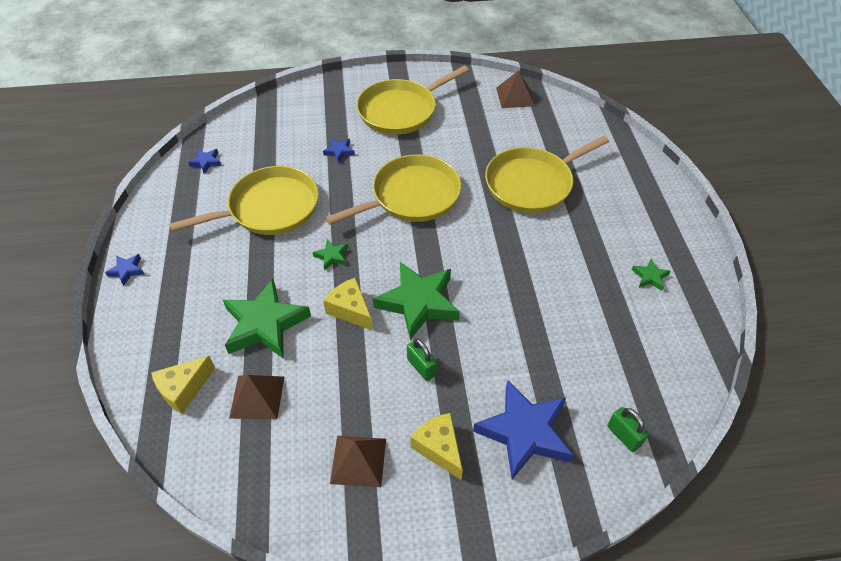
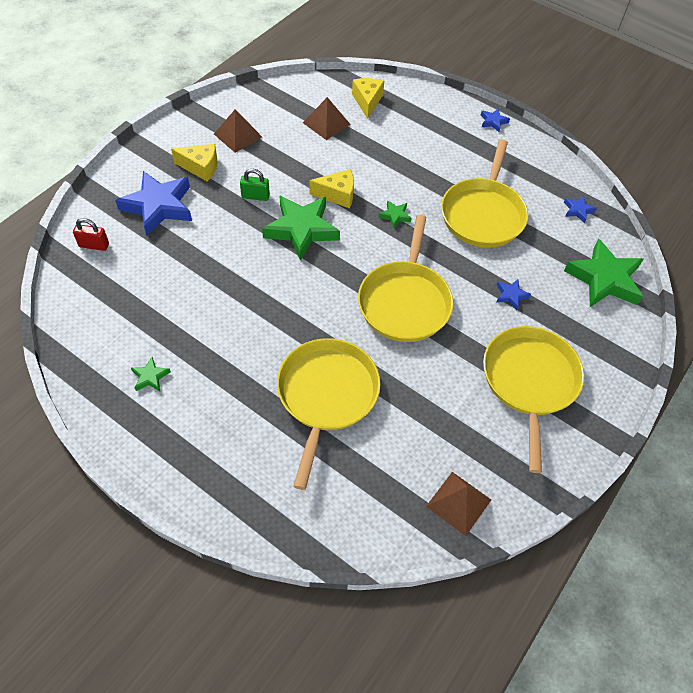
camera: 130 degrees right, 5 degrees up
green star [223,279,311,359] -> green star moved to [564,239,643,307]
green padlock [607,407,649,452] -> red padlock [73,218,109,251]

